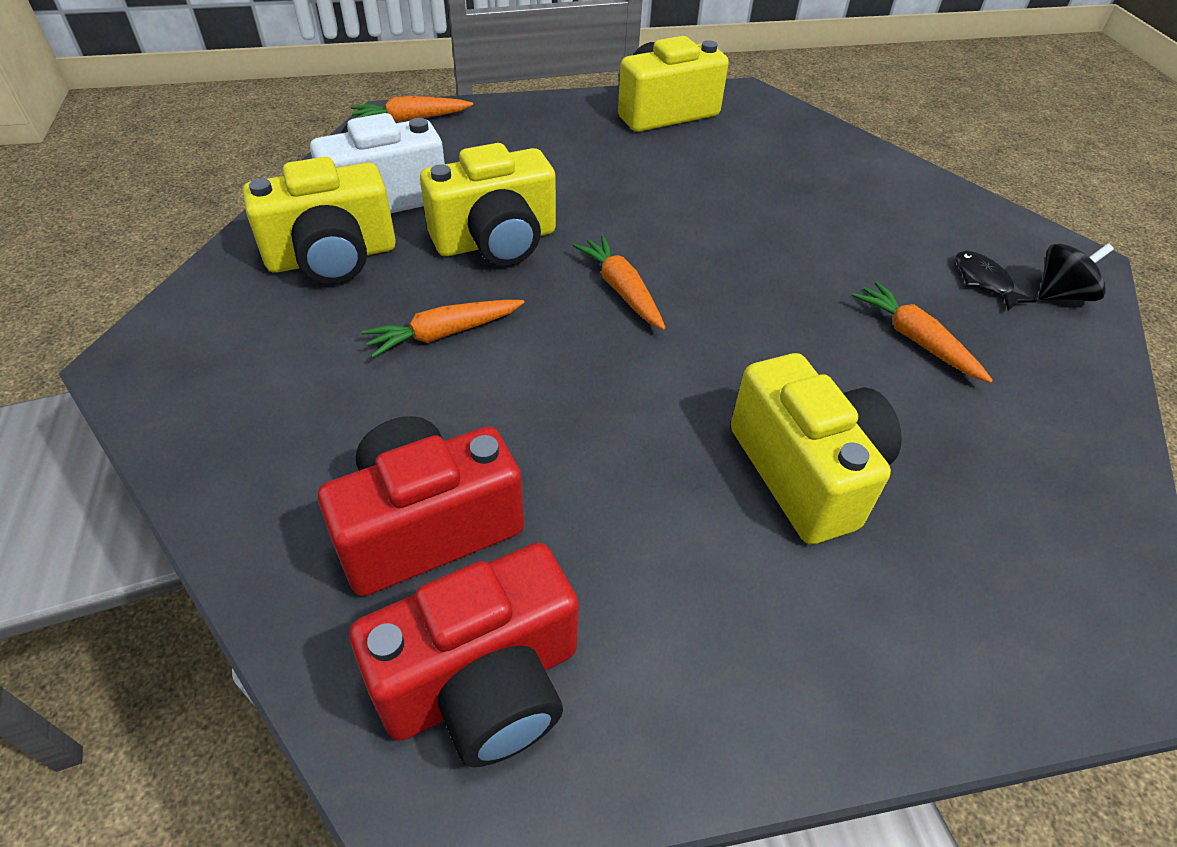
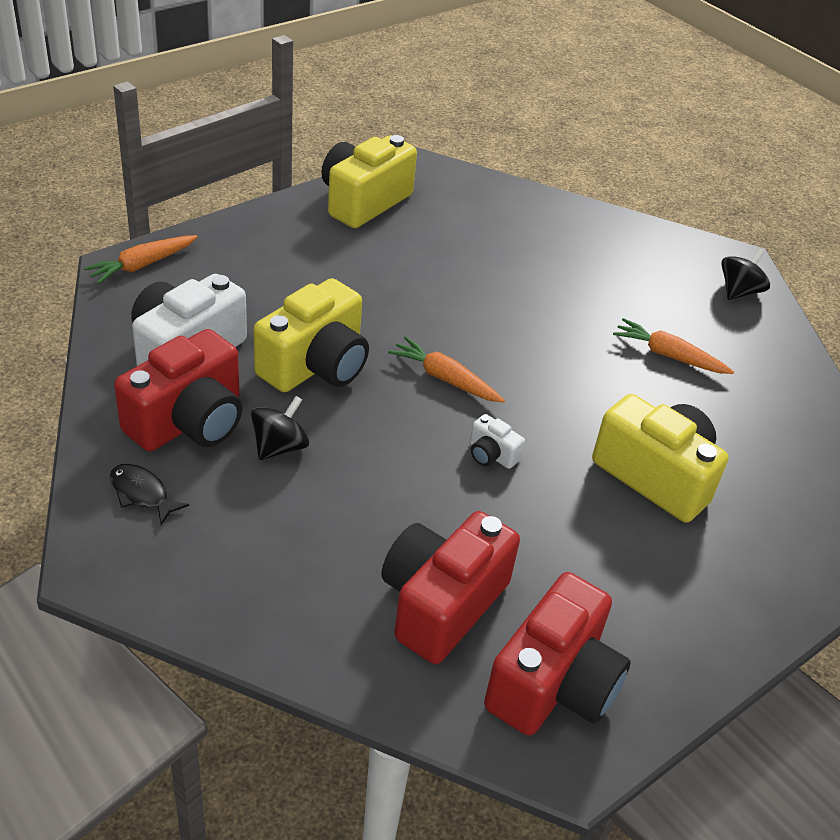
camera: 30 degrees left, 5 degrees down
yellow camera [243,157,396,284] -> red camera [114,329,242,452]
orange carrot [361,300,524,358] -> none
black fish [956,251,1037,311] -> black fish moved to [110,464,189,525]
none -> black spinning top [251,396,309,460]
none -> white camera [470,414,525,469]

